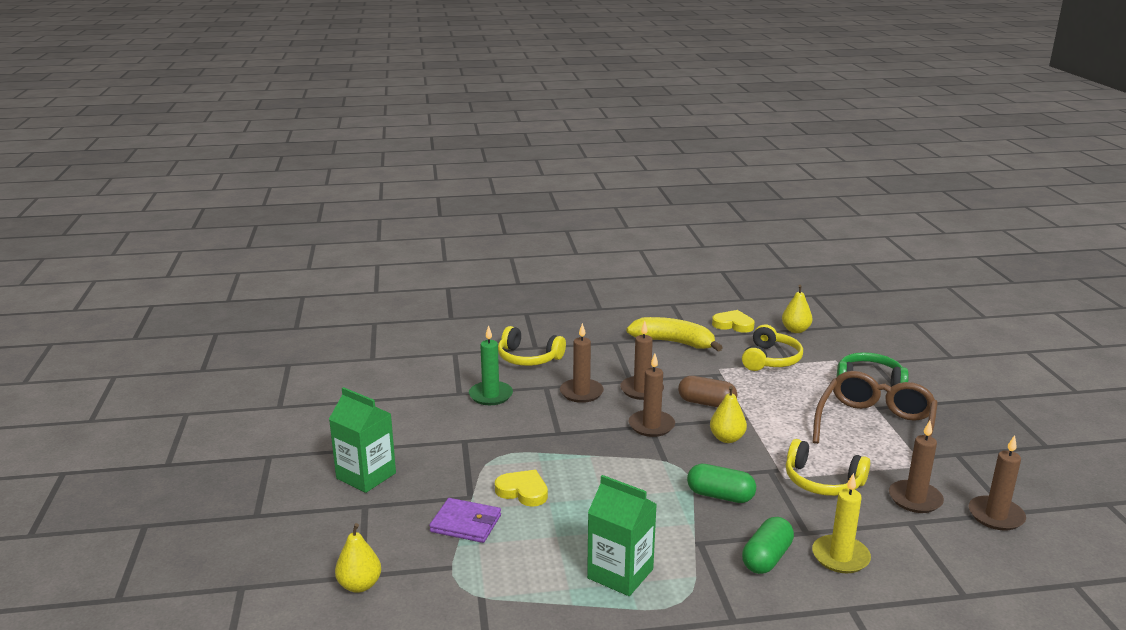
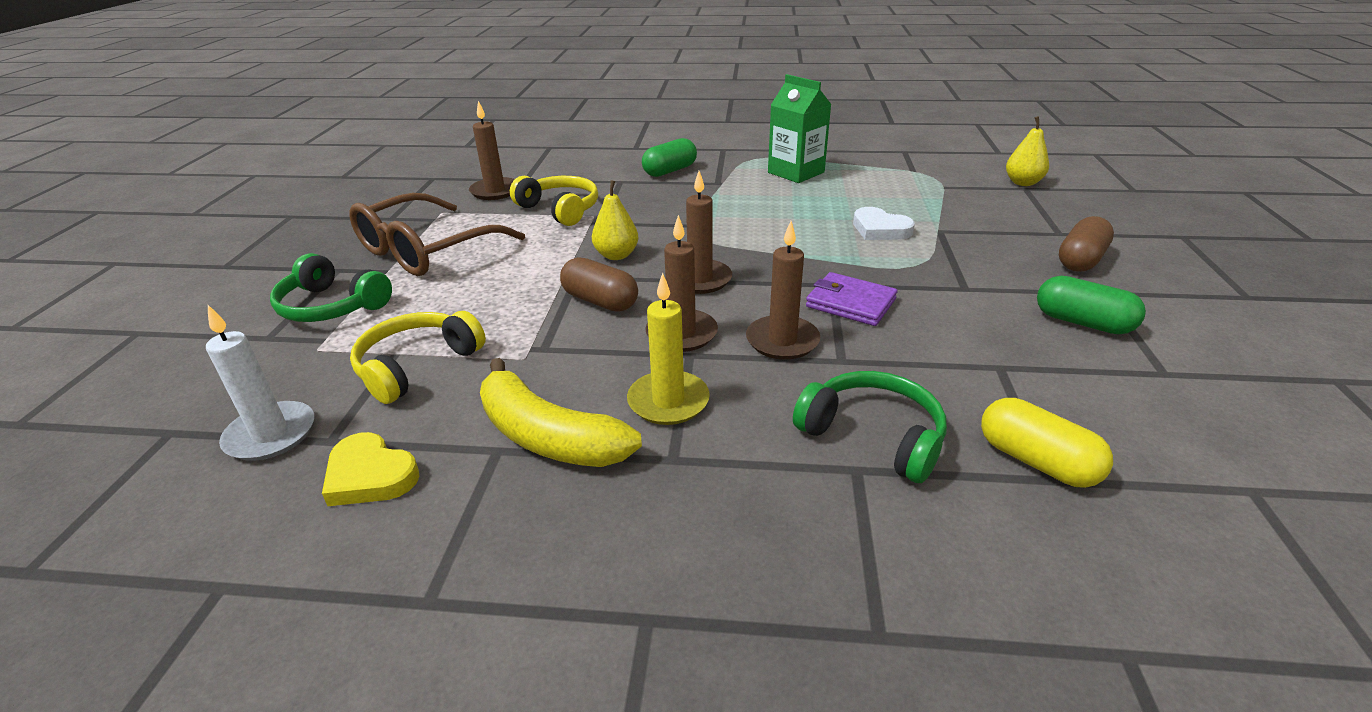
camera: 165 degrees left, 10 degrees up
green carton [329,387,396,493] -> brown capsule [1059,216,1114,272]
purple wallet [429,498,501,543] -> purple wallet moved to [806,272,897,326]
green candle [469,325,513,405] -> none
yellow heart [495,470,548,507] -> white heart [853,207,915,240]
yellow headphones [498,326,566,366] -> green headphones [793,371,947,483]
green capsule [687,464,756,503] -> green capsule moved to [1037,276,1146,334]
yellow pear [782,285,812,333] -> white candle [206,305,314,461]
yellow candle [812,473,871,573] -> yellow candle moved to [627,273,710,425]
brown candle [969,435,1026,531] -> none
none -> yellow capsule [981,398,1113,488]

